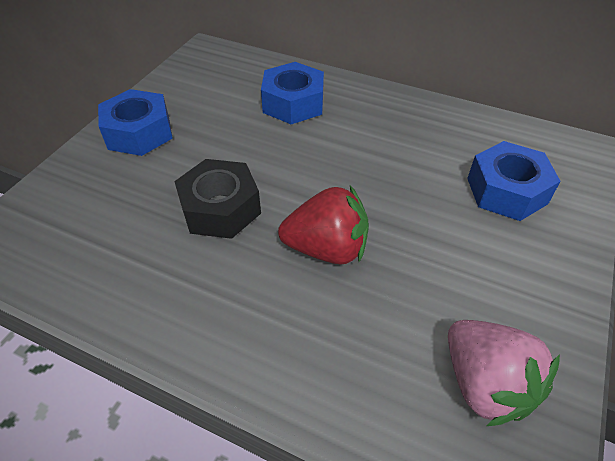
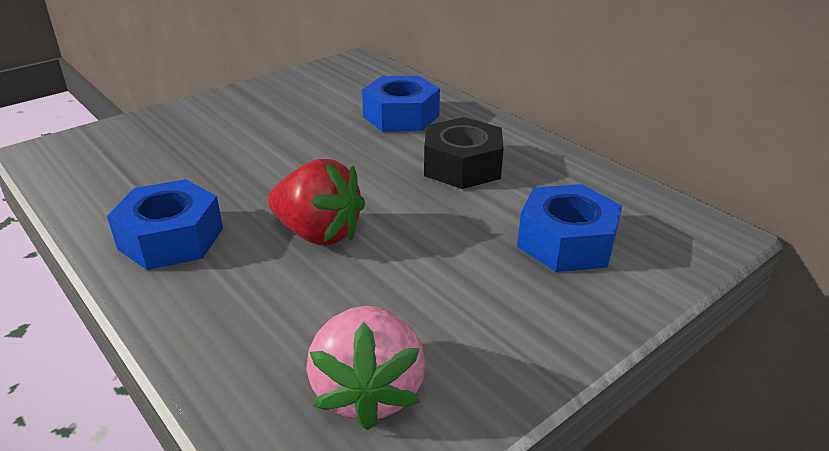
camera: 25 degrees right, 15 degrees down
blue nut [98,89,173,156] -> blue nut moved to [107,179,223,270]
black nut [174,159,261,239] -> black nut moved to [424,117,504,189]

